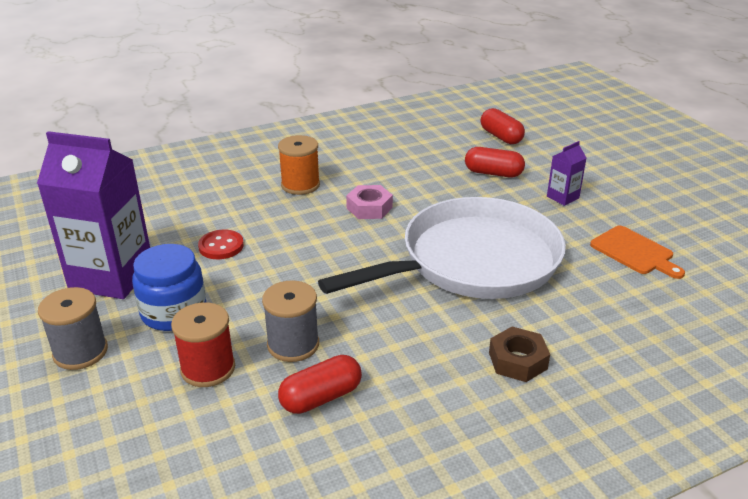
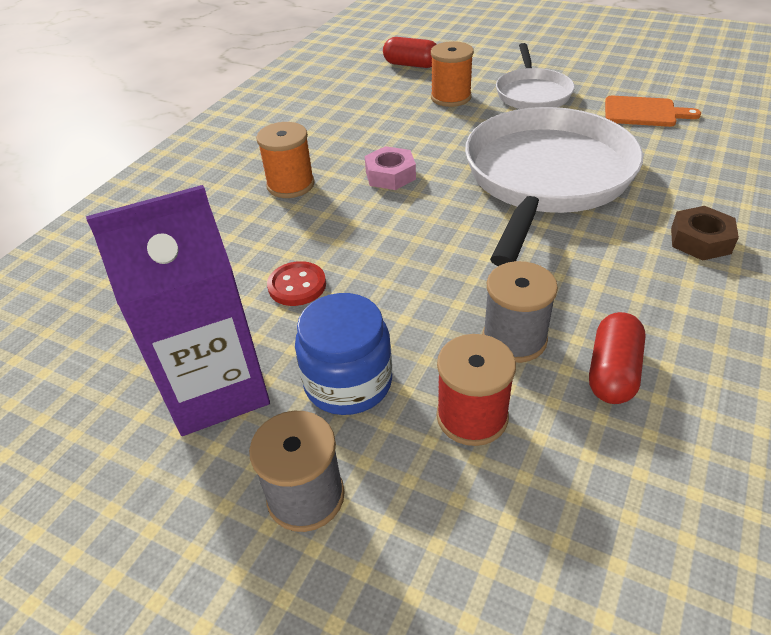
camera: 35 degrees left, 10 degrees up
red capsule [465,147,525,177] -> orange spool [431,41,474,107]
purple carton [547,141,587,206] -> white pan [496,43,575,109]

